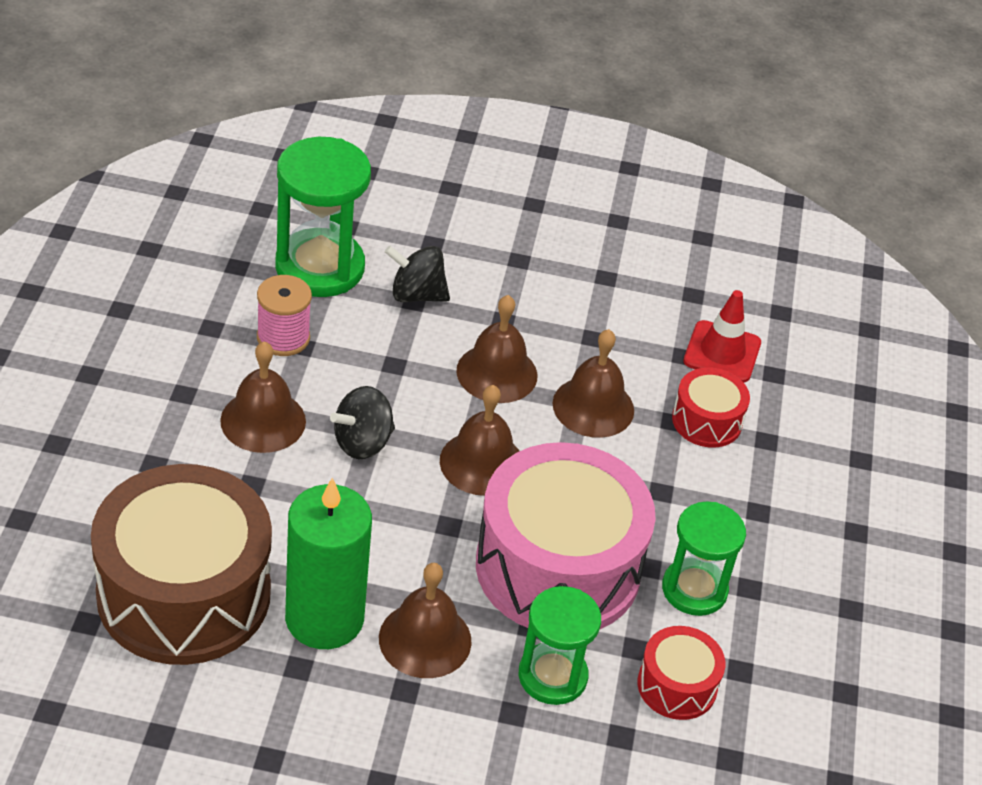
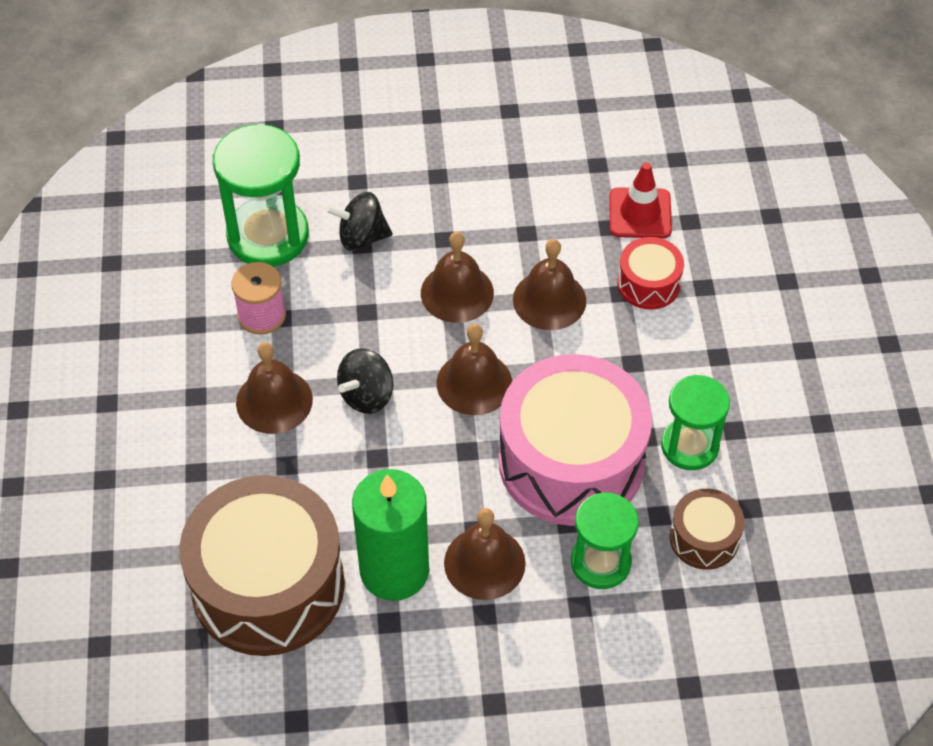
camera: 10 degrees left, 10 degrees up
red drum [637,626,725,720] -> brown drum [670,489,745,570]

